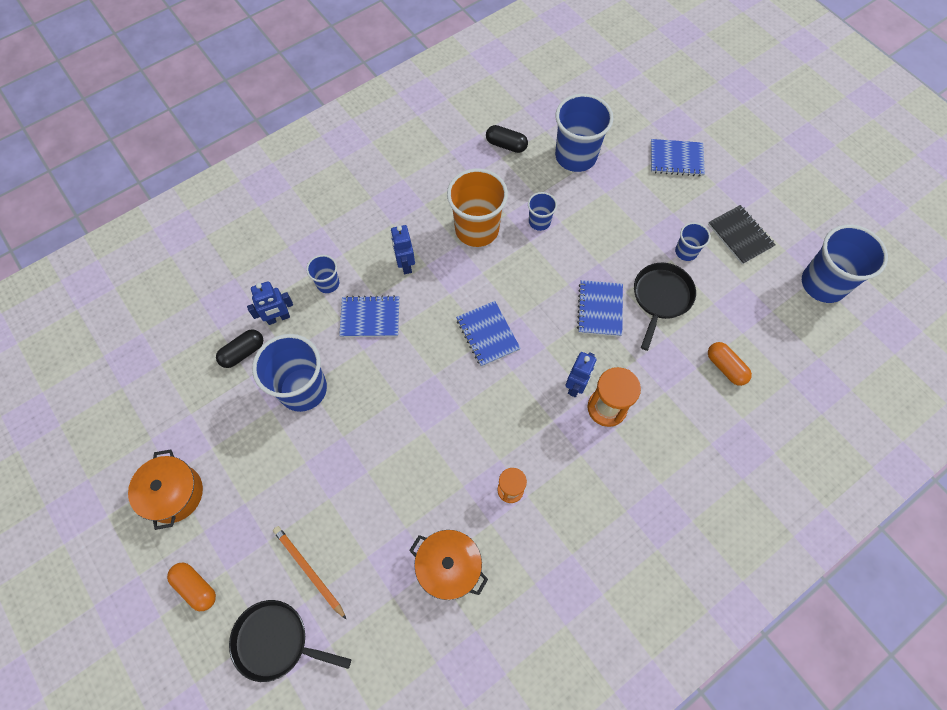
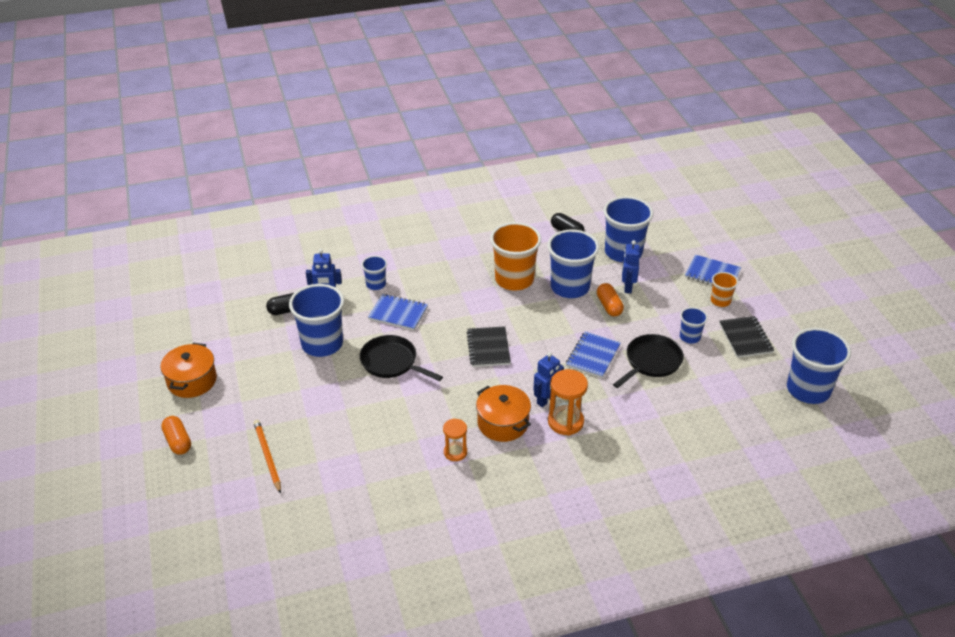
camera: 20 degrees right, 25 degrees down
black pan [229,600,351,682] -> black pan moved to [359,335,443,381]
blue robot [391,225,415,274] -> blue robot moved to [622,240,640,293]
orange pot [409,530,488,600] -> orange pot moved to [476,385,531,442]
blue notebook [456,301,521,367] -> black notebook [467,326,511,367]
blue cup [528,192,557,231] -> blue cup [548,229,599,298], size x1.98
orange capsule [708,342,752,386] -> orange capsule moved to [597,283,624,316]
none -> orange cup [711,272,738,307]

